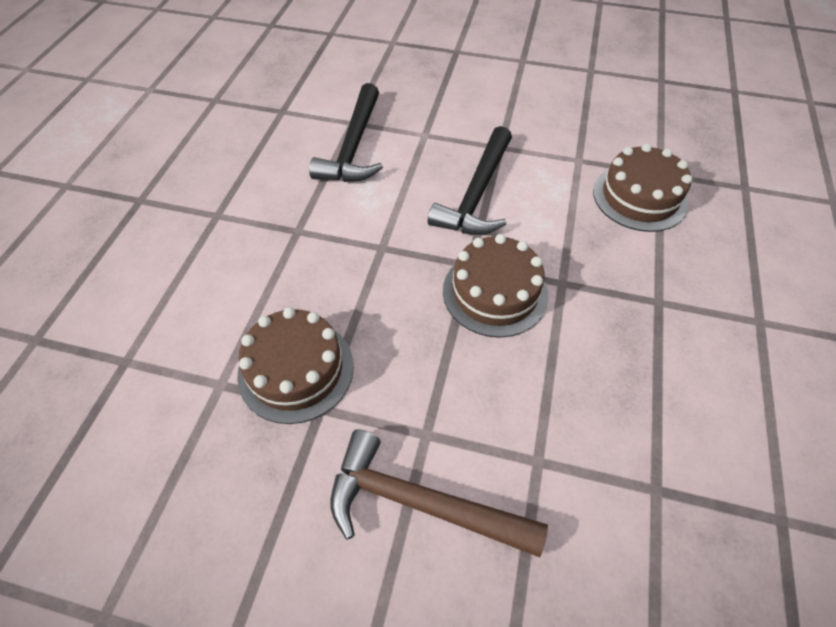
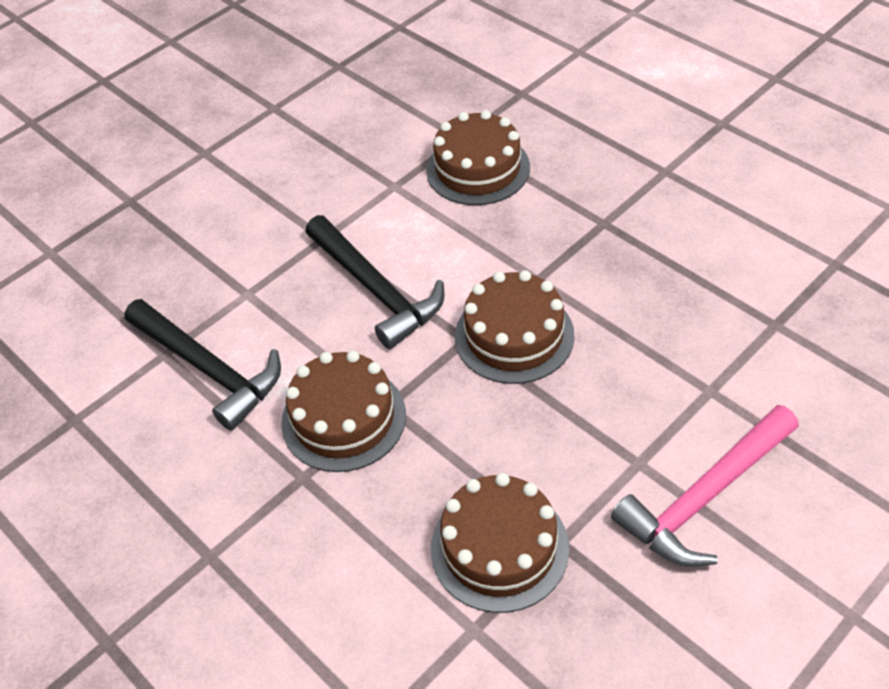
camera: 55 degrees left, 5 degrees down
brown hammer [330,429,548,557] -> pink hammer [611,405,799,567]
none -> brown cake [281,351,406,472]

